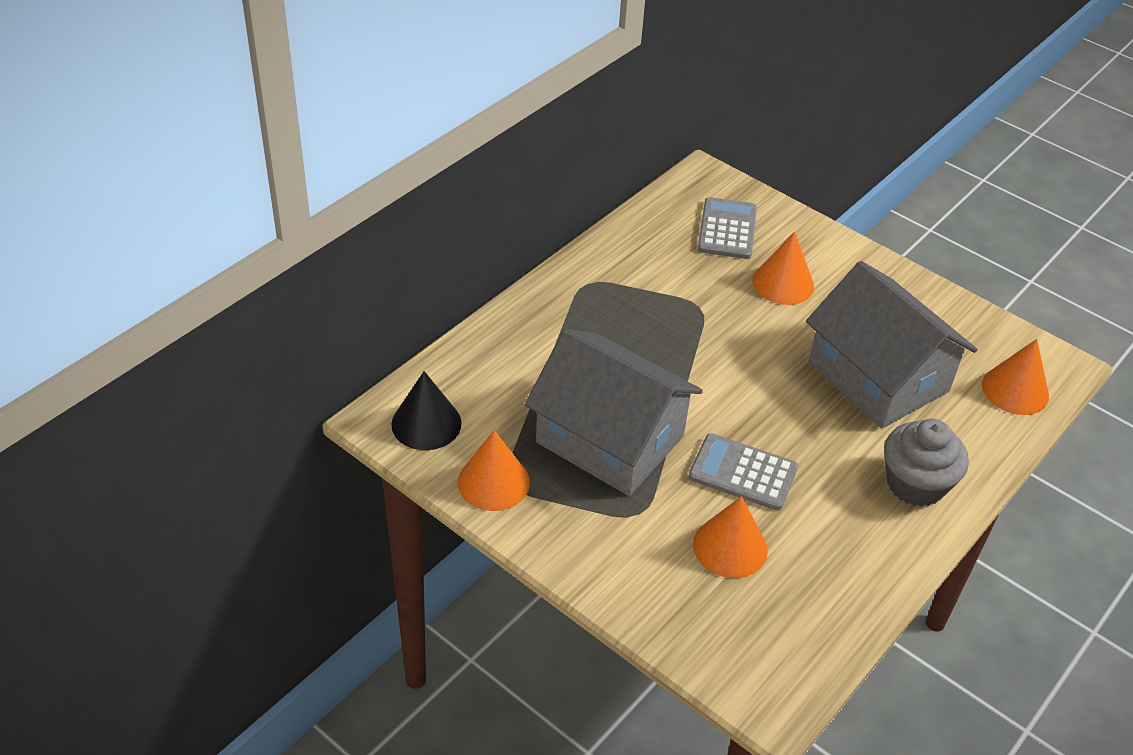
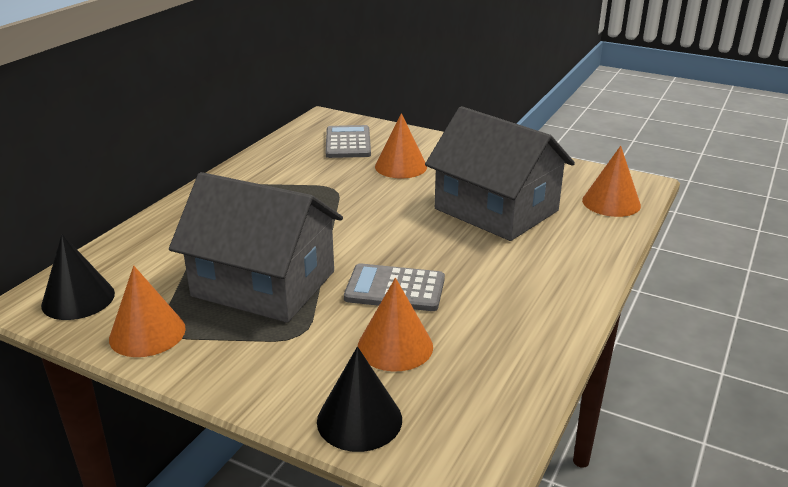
camera: 10 degrees left, 15 degrees down
grey cupcake [884,419,969,507] -> none
none -> black cone [317,347,402,452]

